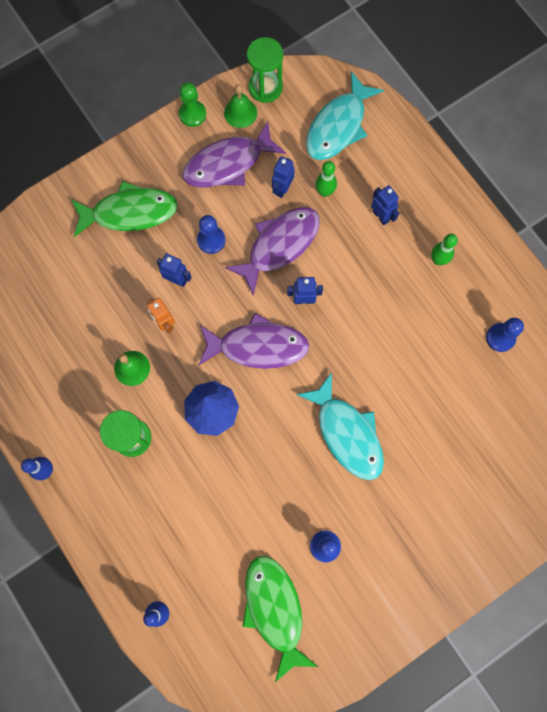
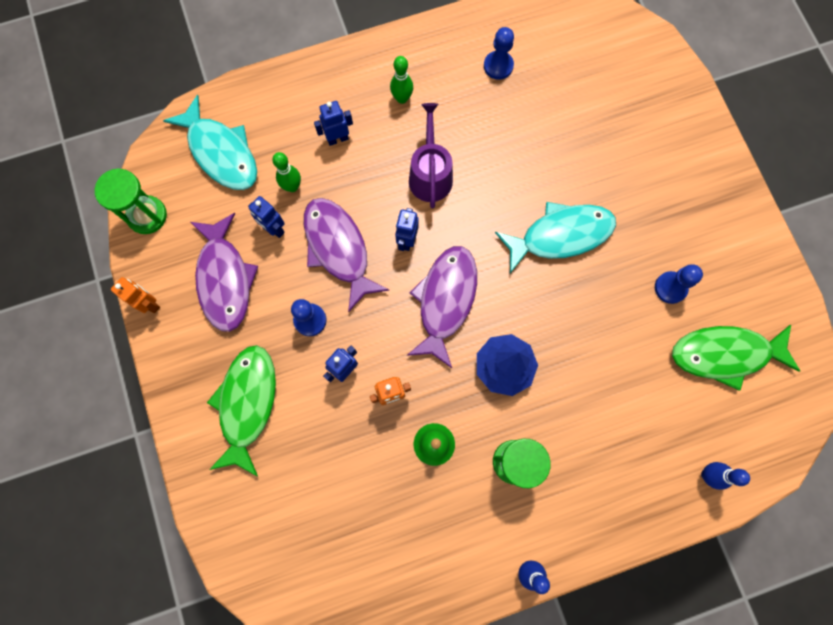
camera: 75 degrees left, 0 degrees up
green pawn [179,83,206,127] -> orange robot [111,277,160,313]
green bell [224,84,257,128] -> none
none -> purple watering can [409,103,453,209]

